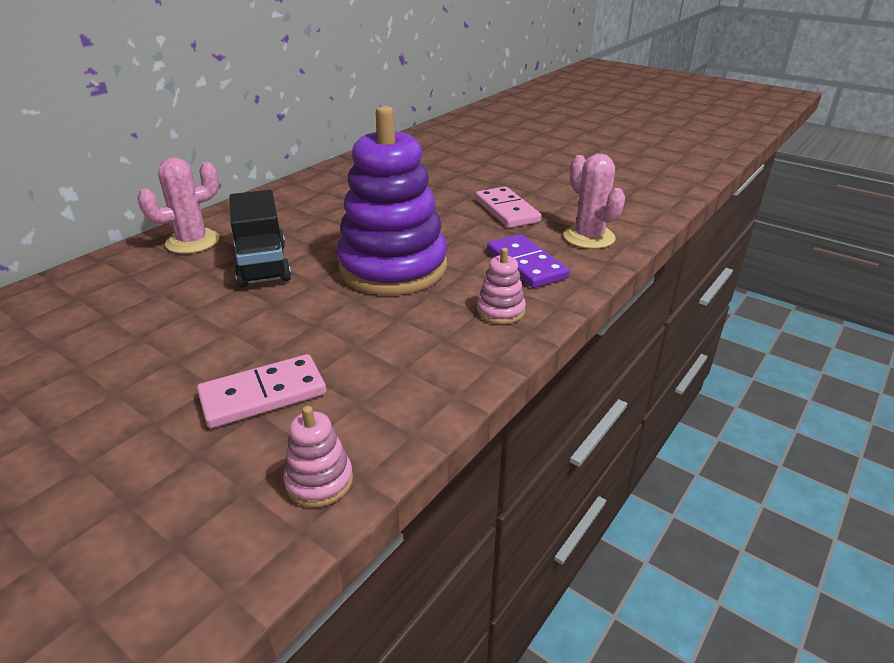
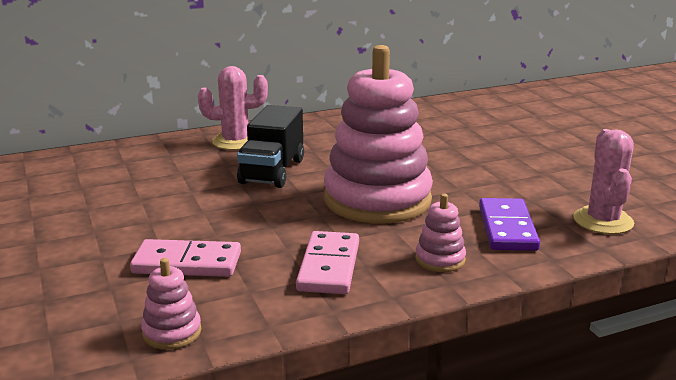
camera: 30 degrees right, 10 degrees down
purple stacking toy [337,106,448,295] -> pink stacking toy [324,45,433,224]
pink domino [475,187,542,228] -> pink domino moved to [296,231,359,294]

